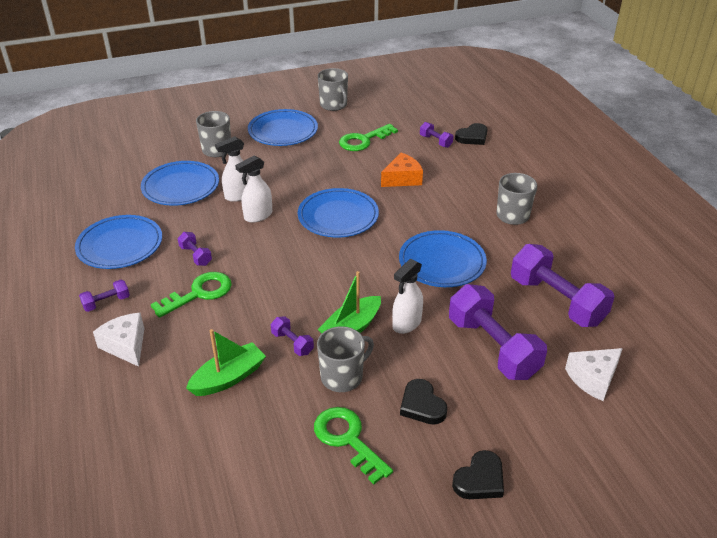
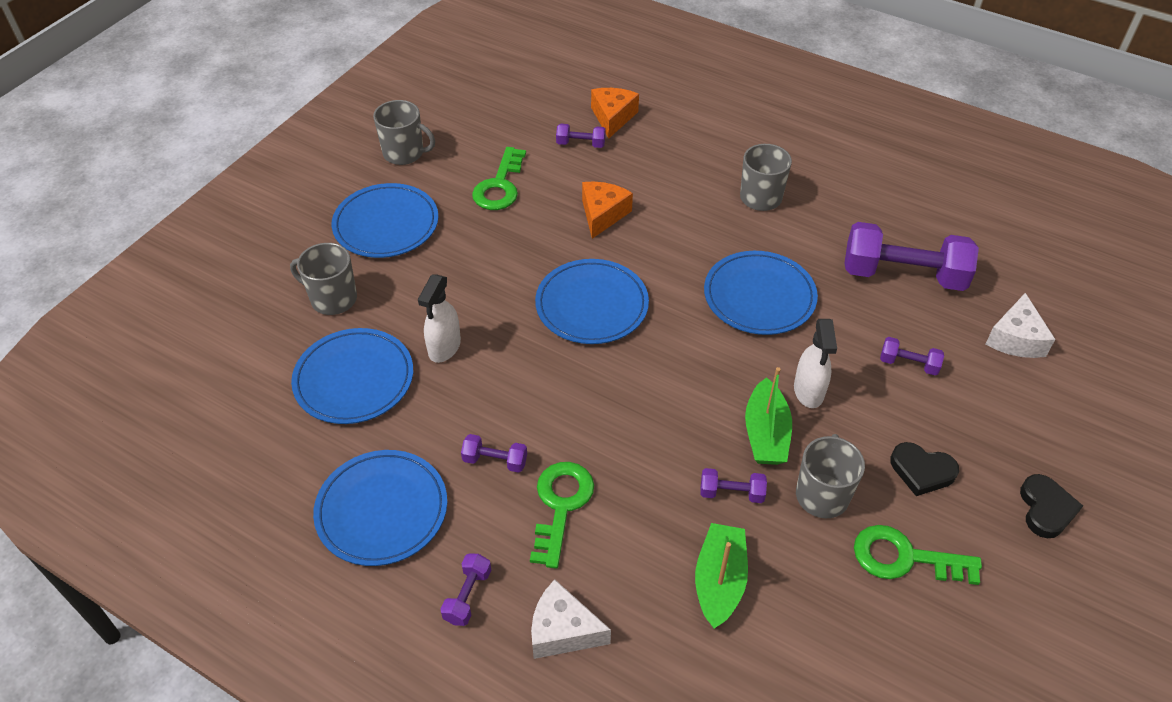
camera: 40 degrees left, 10 degrees up
white spray bottle [235,155,272,223] -> none
purple dumbbell [449,284,547,380] -> purple dumbbell [880,337,944,375], size x0.45
black heart [455,123,487,145] -> orange cheese [591,88,639,138]

